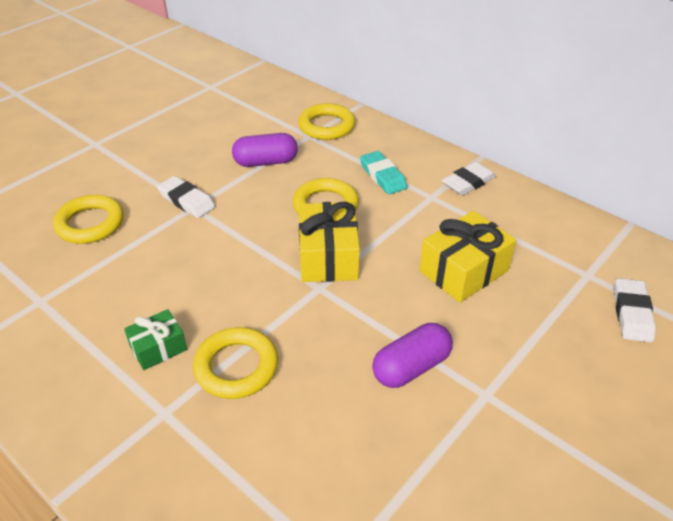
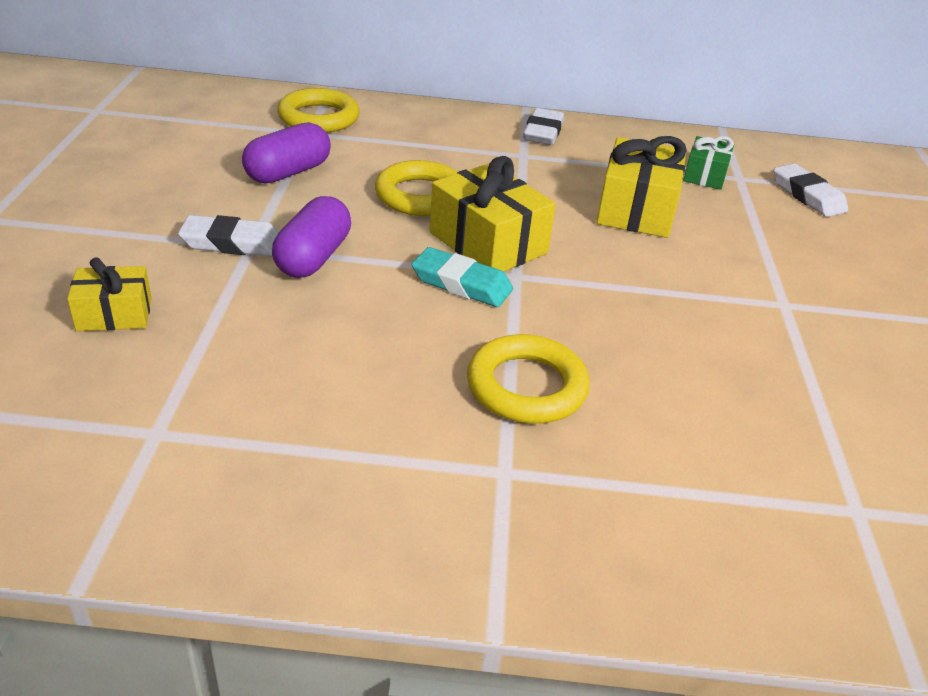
camera: 40 degrees left, 5 degrees down
yellow ring [53,195,124,244] -> yellow gift [67,258,152,331]
green gift [124,309,187,370] -> green gift moved to [683,136,734,190]
turquoise eraser [360,151,407,195] -> turquoise eraser moved to [412,247,513,307]
purple capsule [372,323,453,388] -> purple capsule moved to [272,196,351,278]

